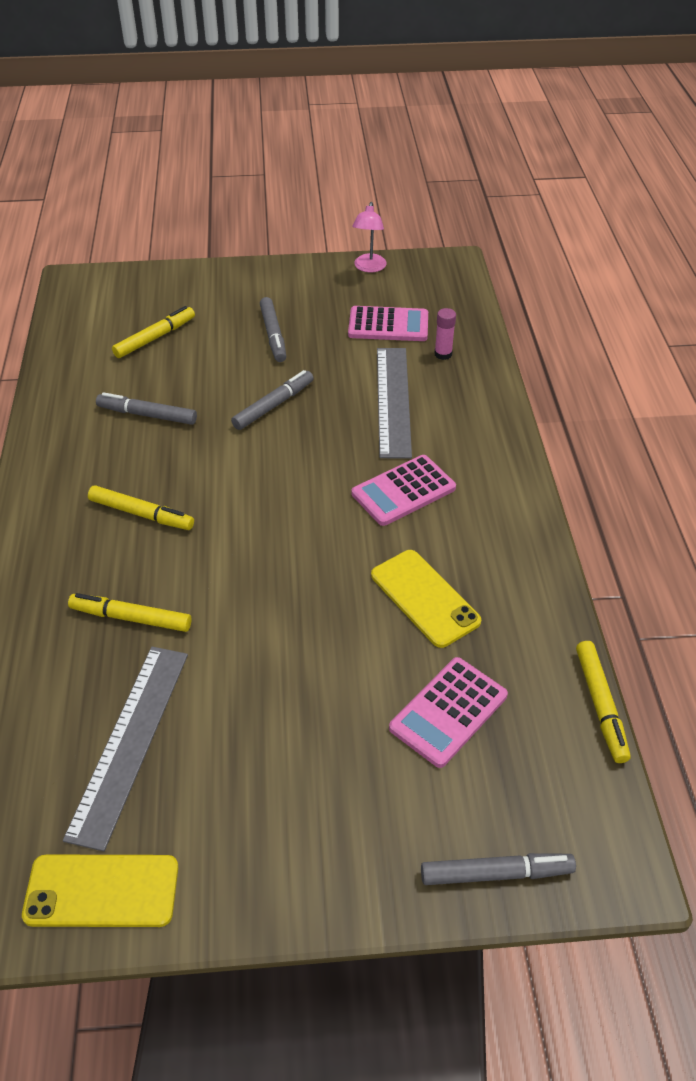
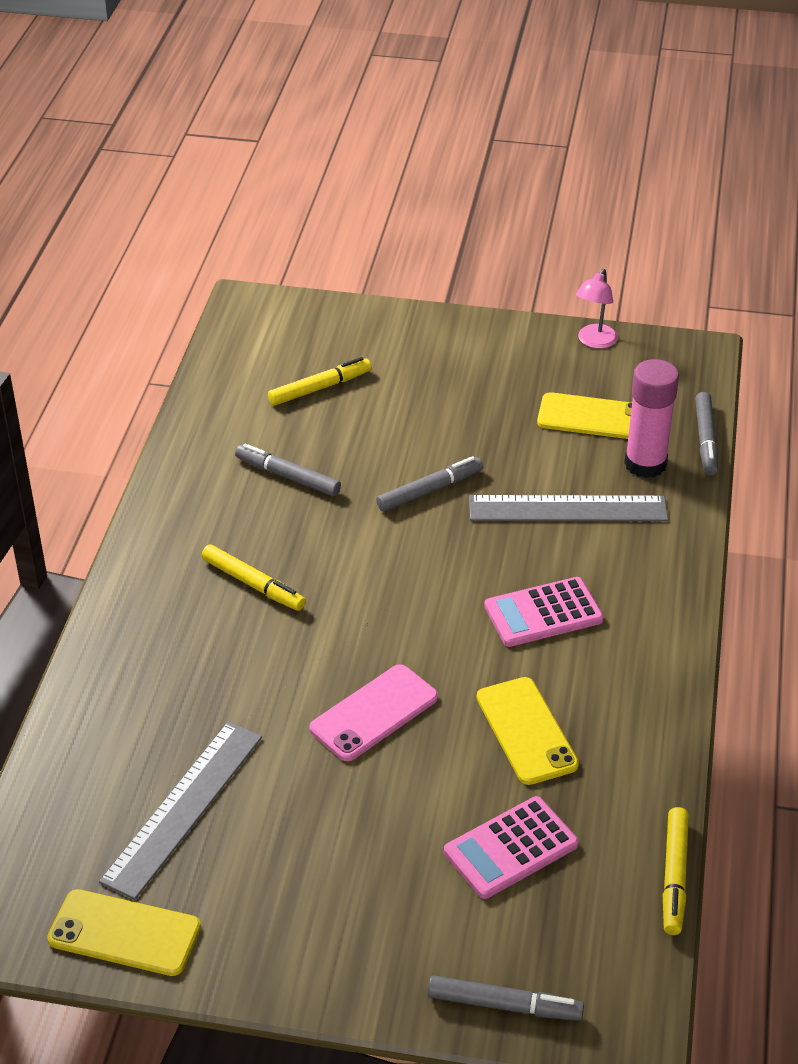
camera: 15 degrees right, 5 degrees down
yellow marker [68,593,192,632] -> none
grey marker [260,297,286,362] -> grey marker moved to [695,392,718,476]
pink calculator [348,306,428,341] -> yellow phone [537,392,632,439]
grey ruler [377,348,412,458] -> grey ruler turned 75 degrees clockwise [469,495,668,521]
pink glue stick [435,308,456,360] -> pink glue stick [624,359,679,478], size x1.98
none -> pink phone [309,664,438,761]

